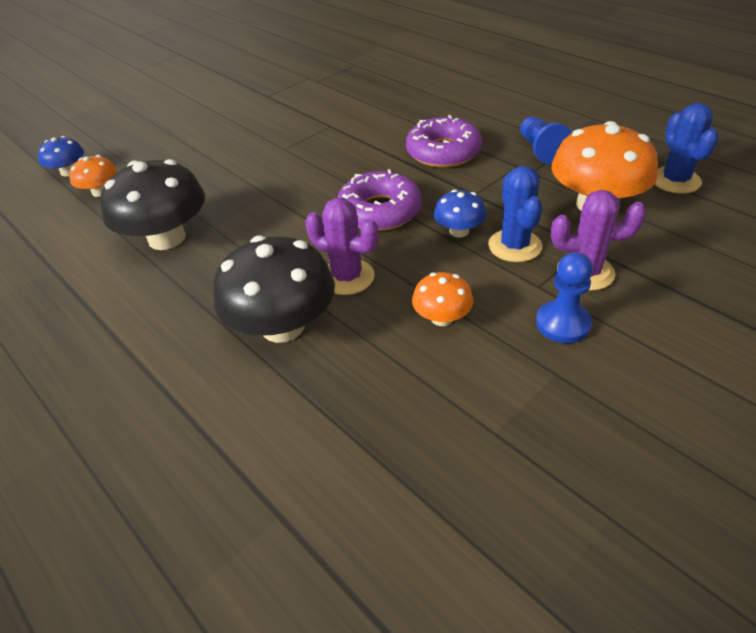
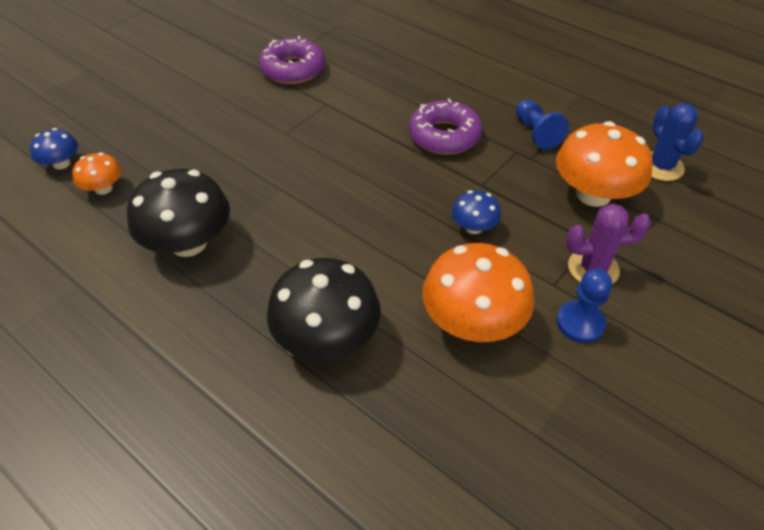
camera: 10 degrees left, 5 degrees up
purple cactus [305,198,379,295] -> none
purple donut [337,169,422,231] -> purple donut moved to [259,36,325,84]
orange mushroom [412,272,473,326] -> orange mushroom [422,243,534,342], size x1.95
blue cactus [488,166,542,262] -> none

